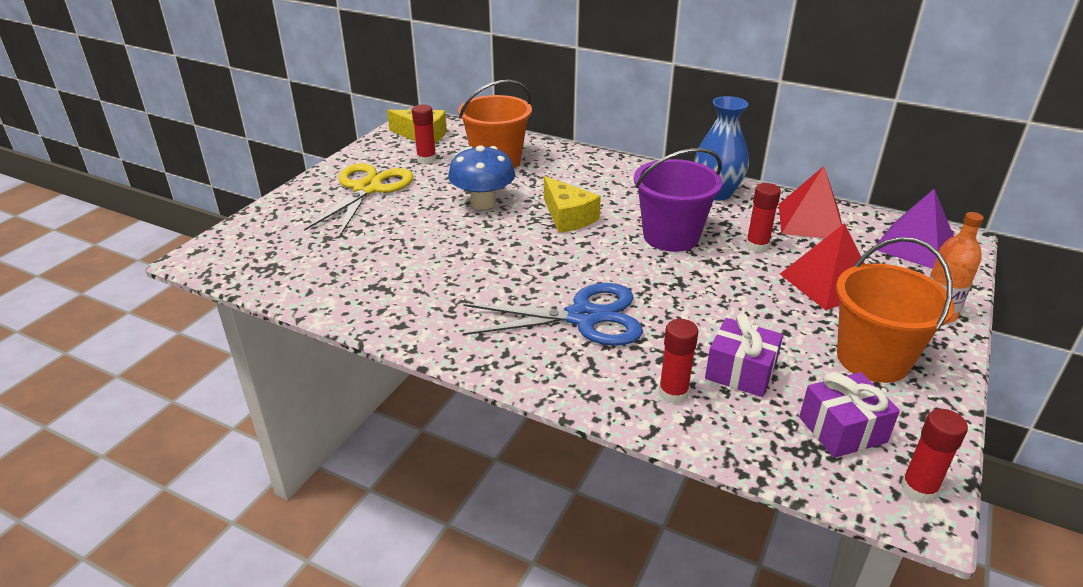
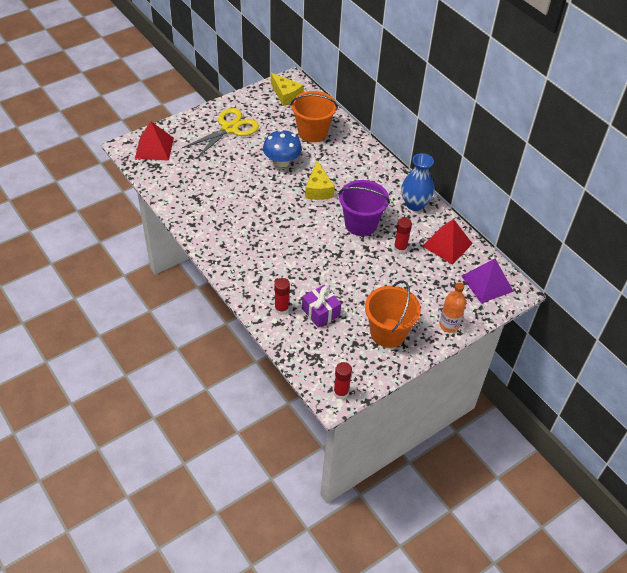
camera: 25 degrees right, 15 degrees up
red glue stick [412,104,436,164] -> none
blue scissors [463,283,643,346] -> none
red pyramid [780,223,865,310] -> red pyramid moved to [135,121,174,161]
purple gift [799,372,900,458] -> none

